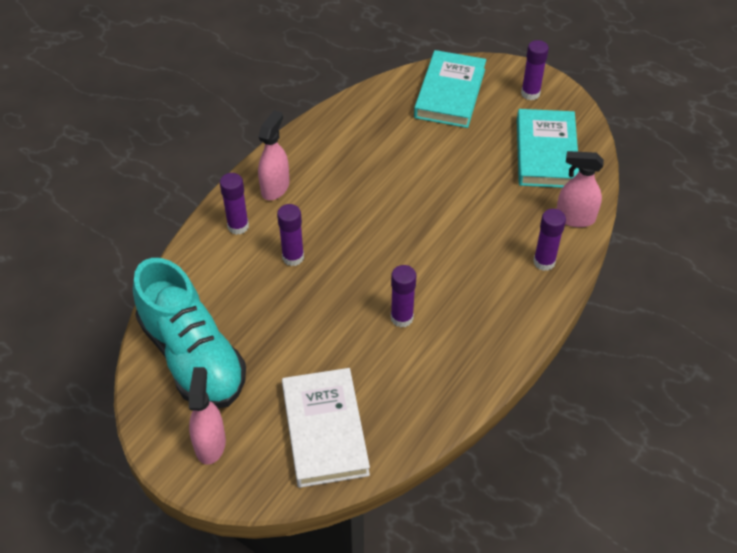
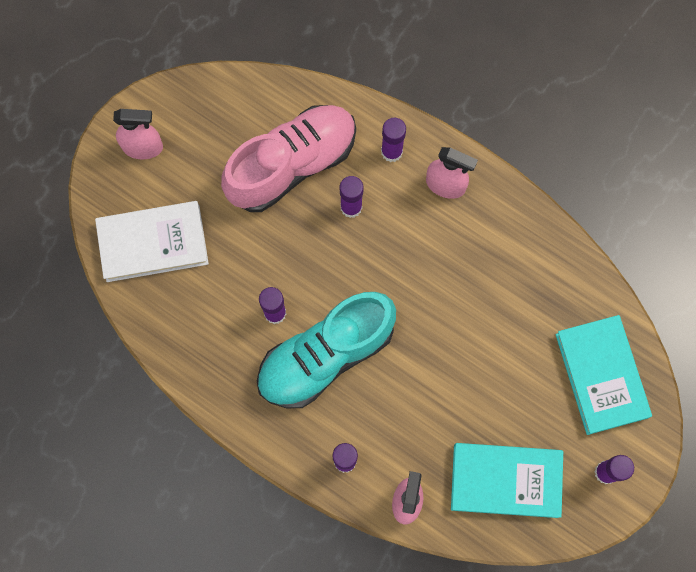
camera: 90 degrees right, 25 degrees up
turquoise shoe [133,258,246,408] -> turquoise shoe moved to [257,292,396,408]
turquoise book [414,50,486,128] -> turquoise book turned 60 degrees clockwise [555,315,652,435]
none -> pink shoe [221,105,356,212]

